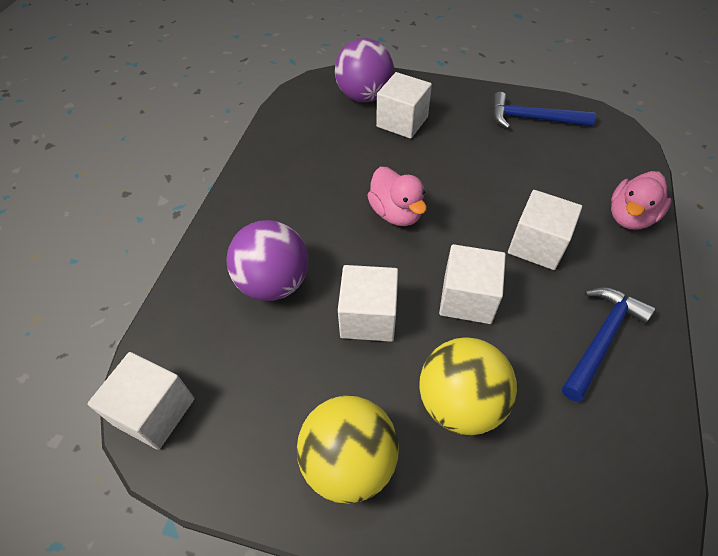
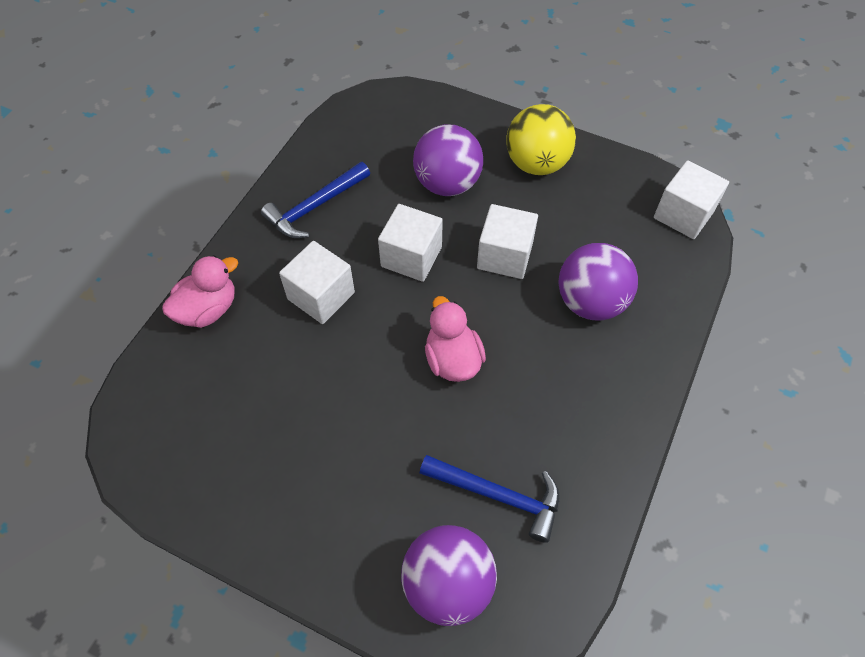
camera: 170 degrees left, 5 degrees up
white cube [376,72,432,139] -> none
yellow ball [419,337,517,435] -> purple ball [413,124,483,196]
blue hammer [492,92,596,129] -> blue hammer moved to [420,455,560,543]

